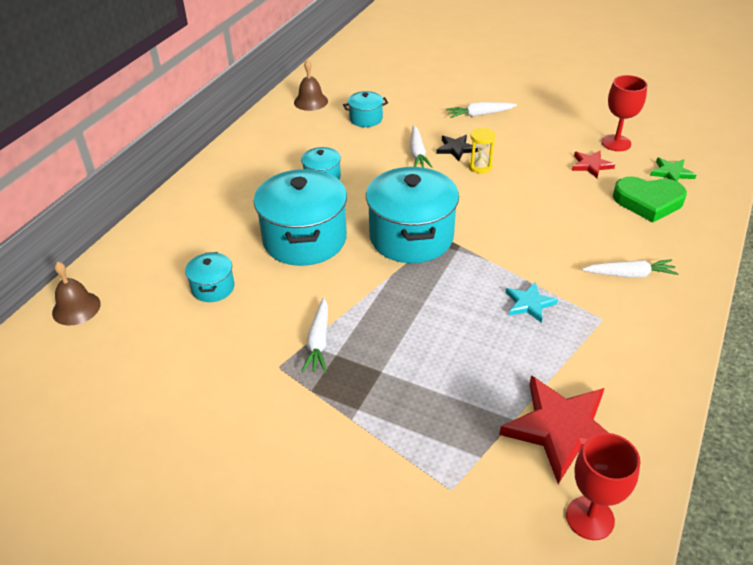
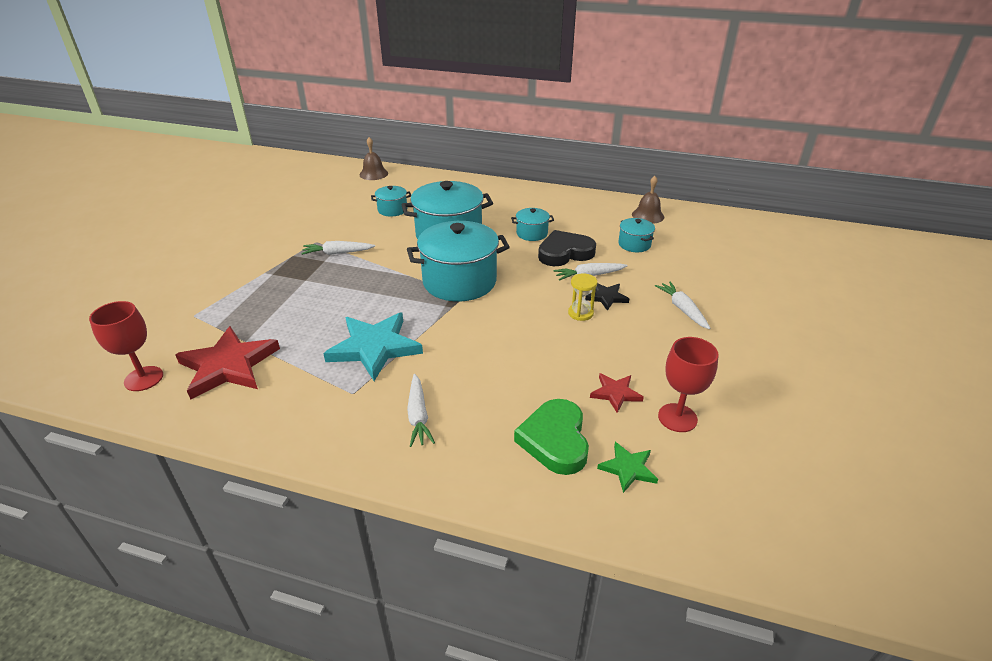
camera: 80 degrees right, 5 degrees down
turquoise star [506,282,558,323] -> turquoise star [323,313,423,381], size x1.98
none -> black heart [538,230,596,266]

